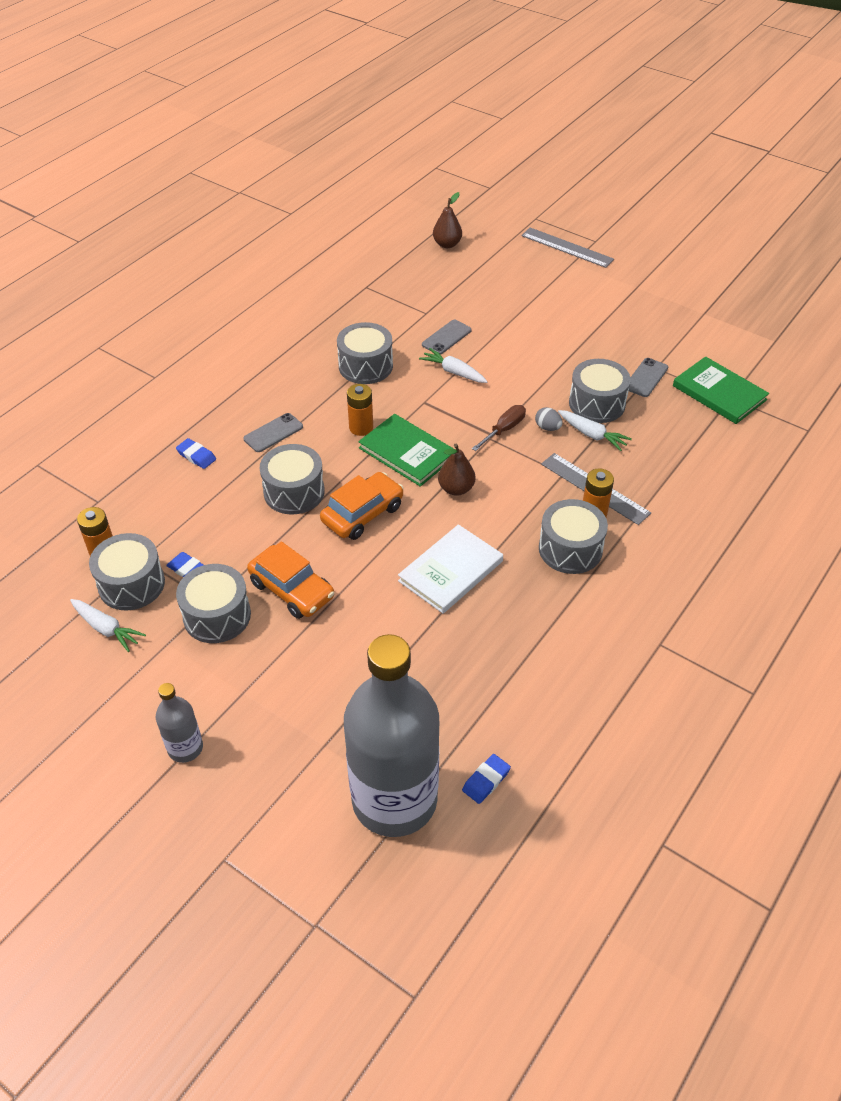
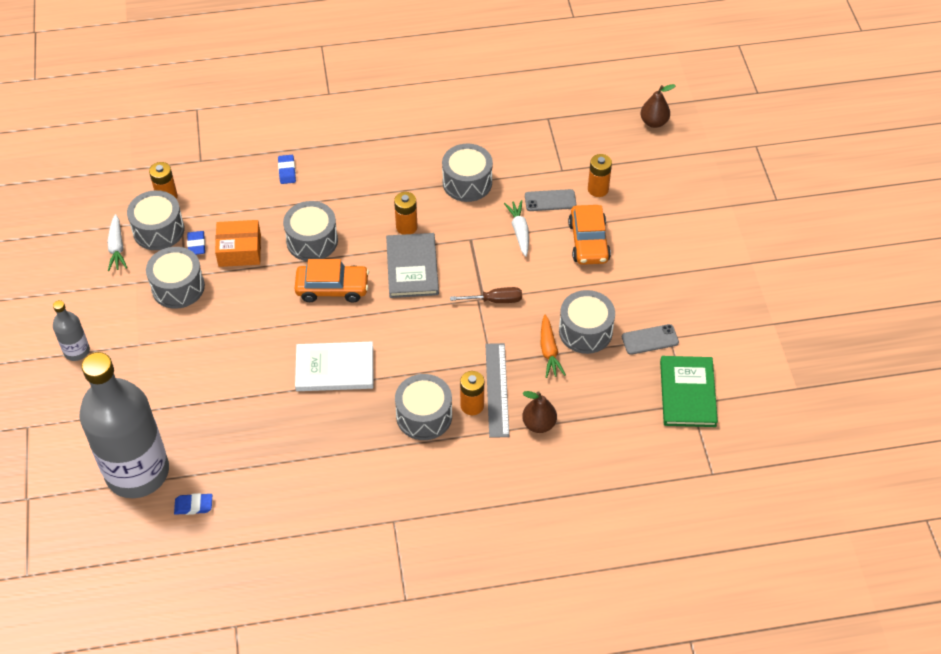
camera: 45 degrees right, 5 degrees up
grey phone [243,413,303,452] -> none
orange car [247,541,334,619] -> orange car moved to [568,205,611,265]
green book [358,414,454,487] -> grey book [386,233,439,298]
brown pear [438,444,475,496] -> brown pear moved to [522,391,557,433]
grey ruler [521,228,614,268] -> none
grey egg [535,407,563,431] -> none
white carrot [558,410,632,451] -> orange carrot [541,315,566,378]
none -> orange box [215,220,261,267]
none -> orange battery [588,154,612,197]

